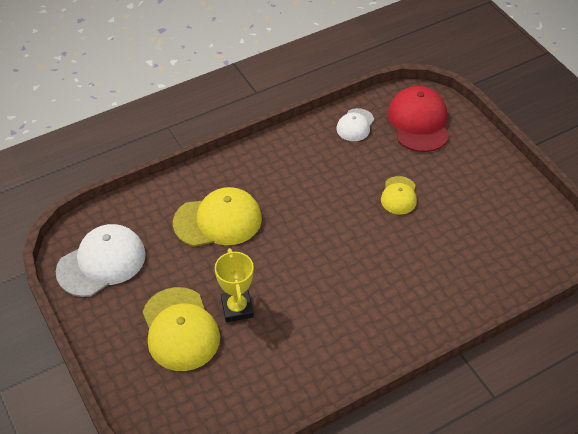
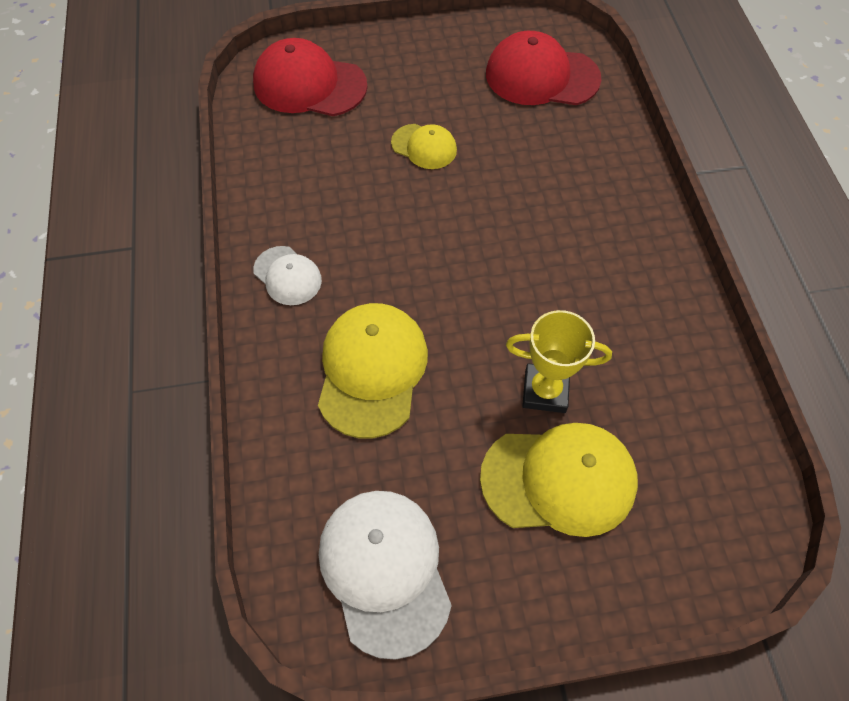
camera: 70 degrees left, 10 degrees up
white cap [336,108,374,141] -> white cap moved to [253,246,322,305]
none -> red cap [486,31,601,105]

